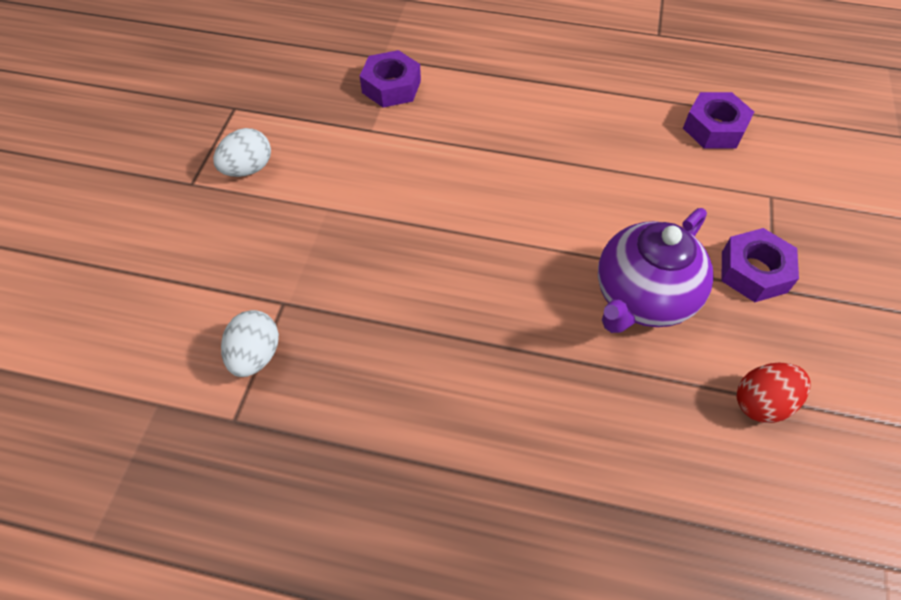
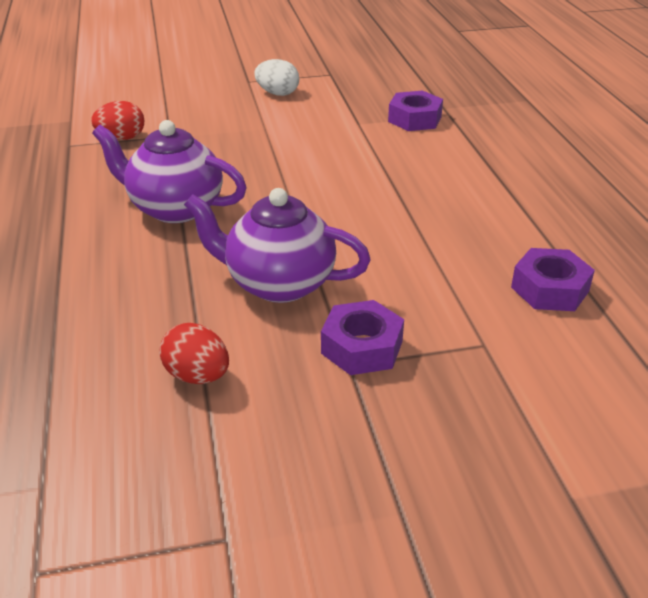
camera: 65 degrees right, 20 degrees down
white egg [221,310,279,377] -> red egg [91,101,144,140]
none -> purple teapot [92,120,247,223]

